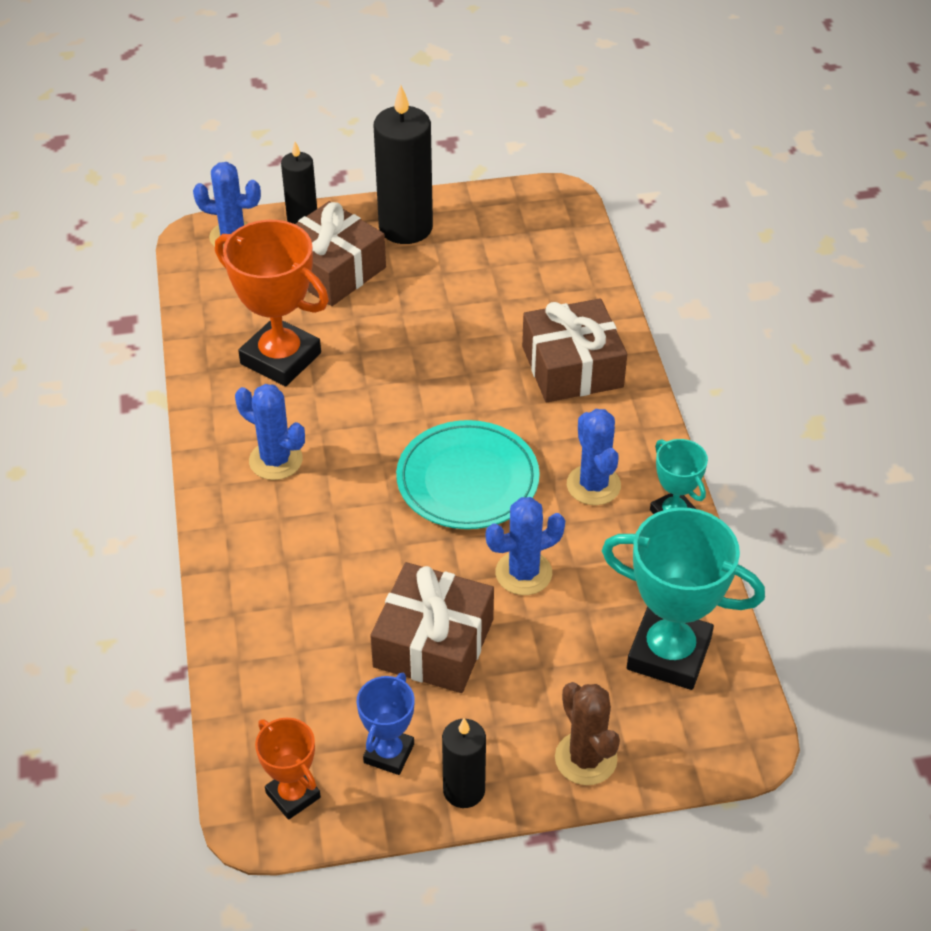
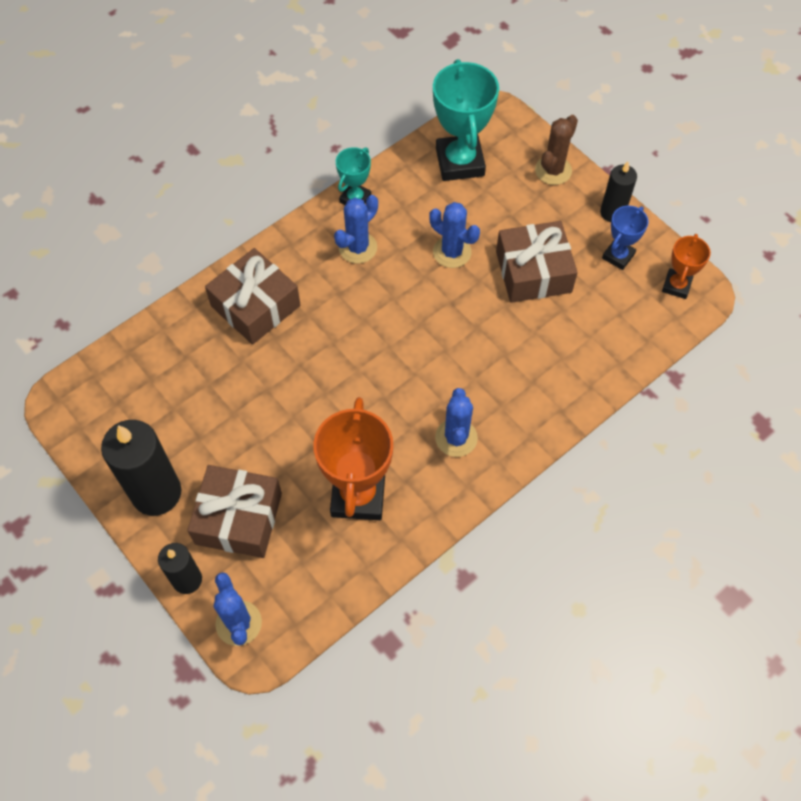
camera: 120 degrees left, 15 degrees up
blue trophy [356,673,415,775] -> blue trophy turned 45 degrees counterclockwise [602,206,648,270]
turquoise plate [396,420,540,529] -> none

